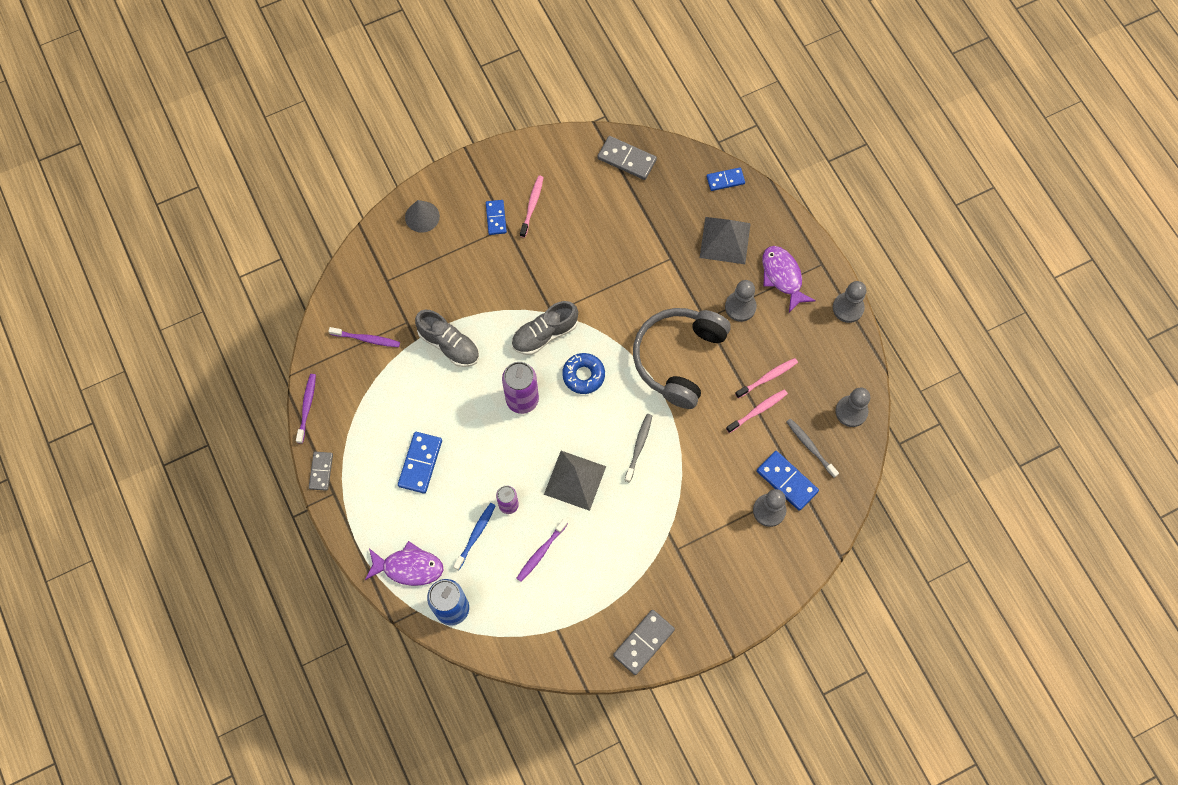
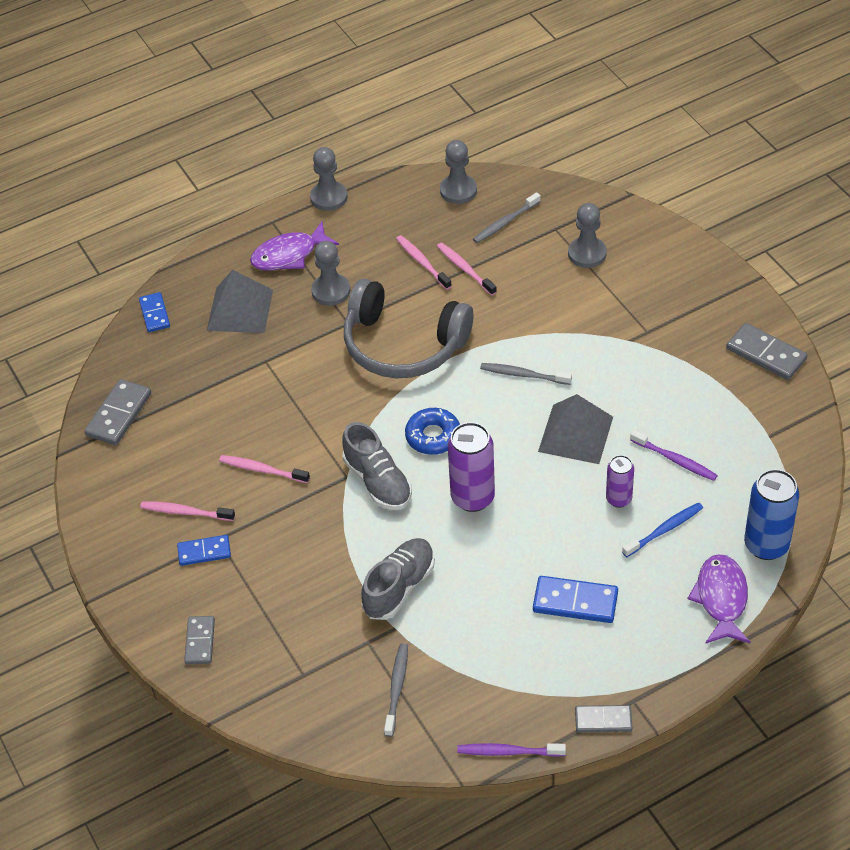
camera: 90 degrees left, 20 degrees down
purple toothbrush [328,327,400,347] -> grey toothbrush [384,643,408,737]
grey cone [405,200,440,233] -> grey domino [184,616,215,664]
blue toothbrush [453,503,496,571] -> blue toothbrush turned 120 degrees clockwise [622,502,703,557]
blue domino [757,451,819,511] -> none
none -> pink toothbrush [219,455,310,483]

